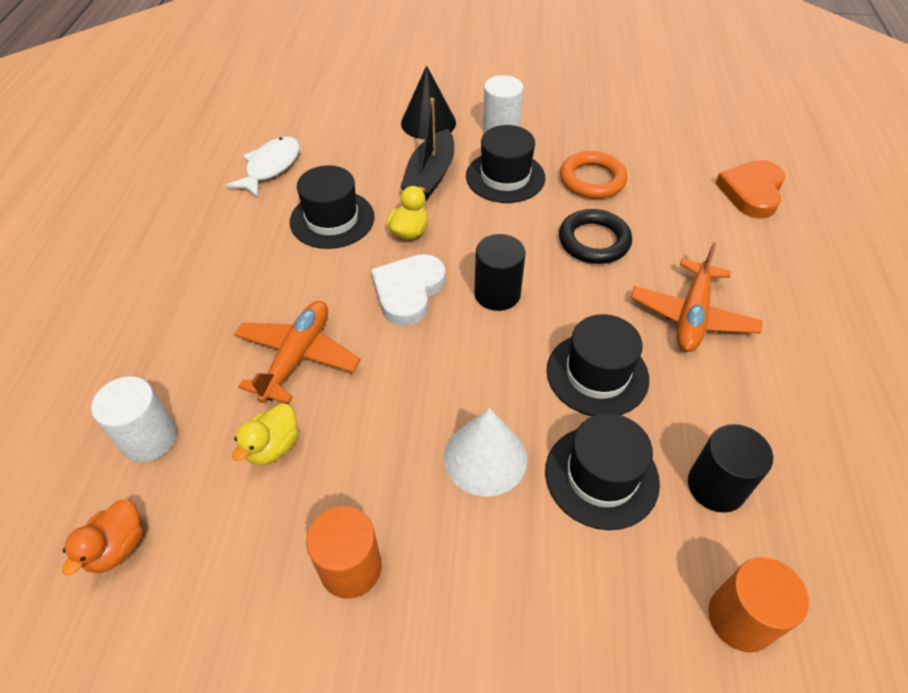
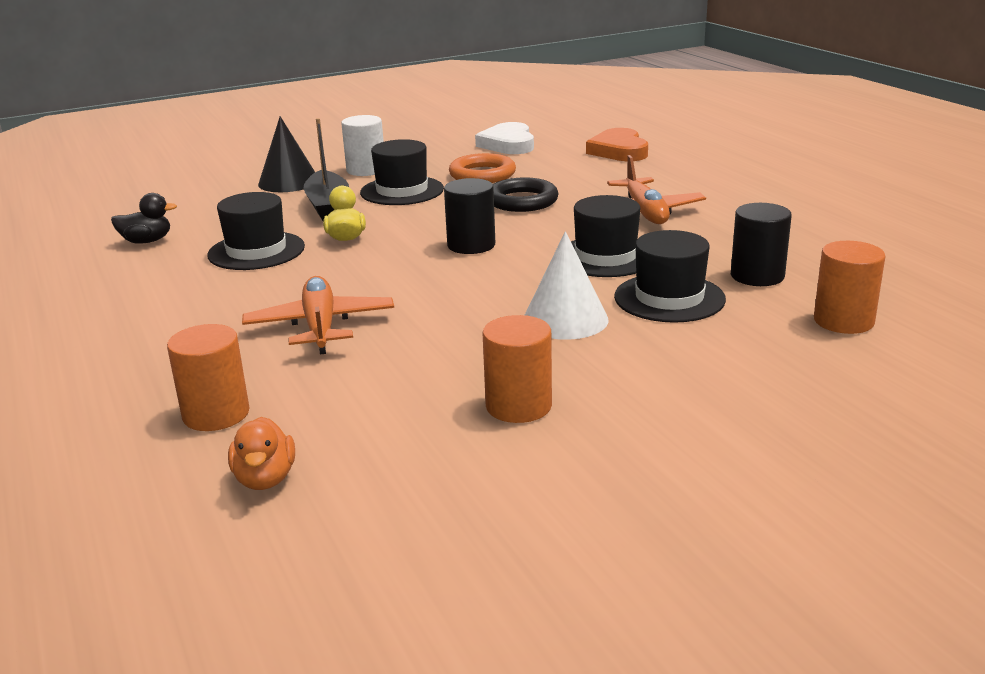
camera: 30 degrees left, 25 degrees down
white cylinder [91,377,177,462] -> orange cylinder [167,324,249,431]
white fish [225,136,300,198] -> black duck [111,193,177,243]
yellow duck [232,404,298,465] -> none
white heart [371,254,446,326] -> white heart moved to [475,122,534,154]

